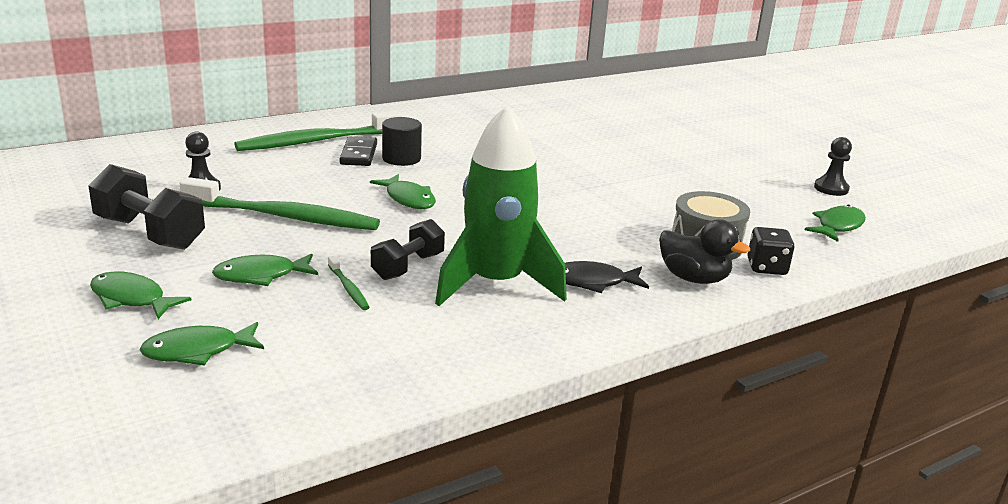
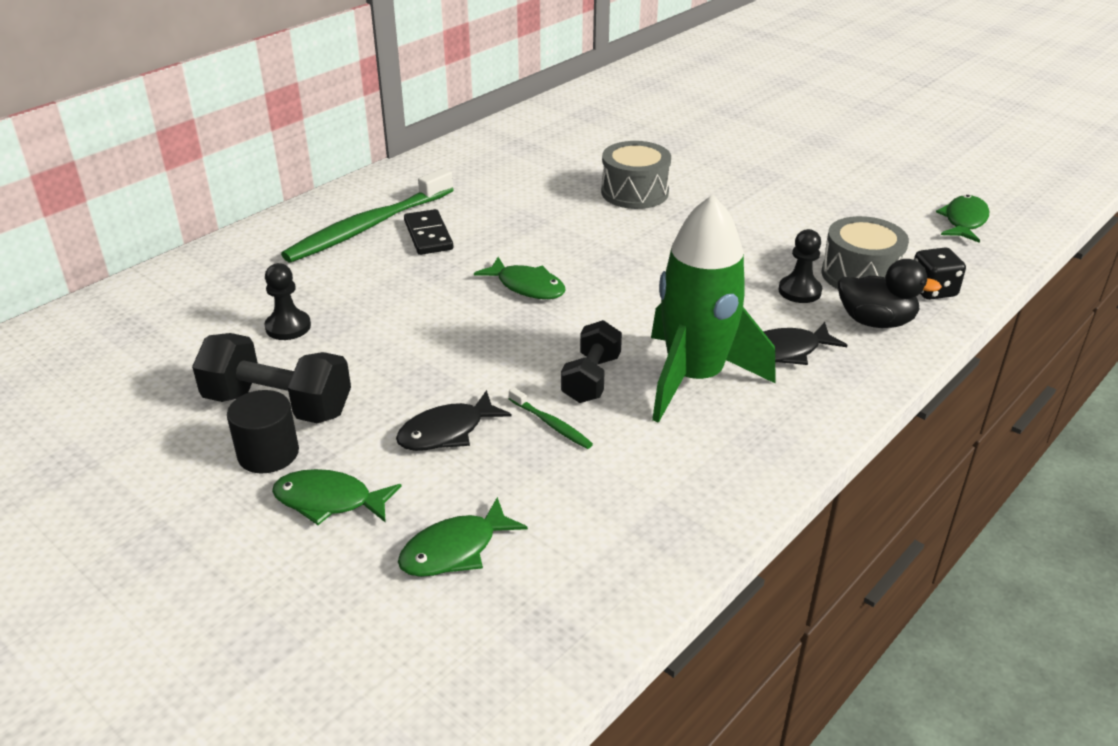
camera: 15 degrees left, 10 degrees up
green toothbrush [180,177,380,230] -> none
green fish [212,254,318,286] -> black fish [396,390,512,451]
black cylinder [382,117,422,166] -> black cylinder moved to [227,390,299,474]
black pawn [814,137,852,196] -> black pawn moved to [778,229,822,303]
none -> grey drum [601,141,671,209]

